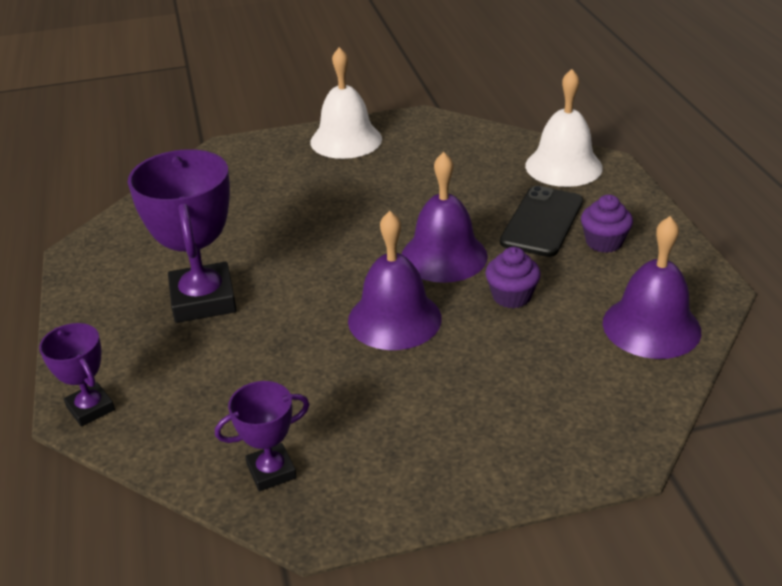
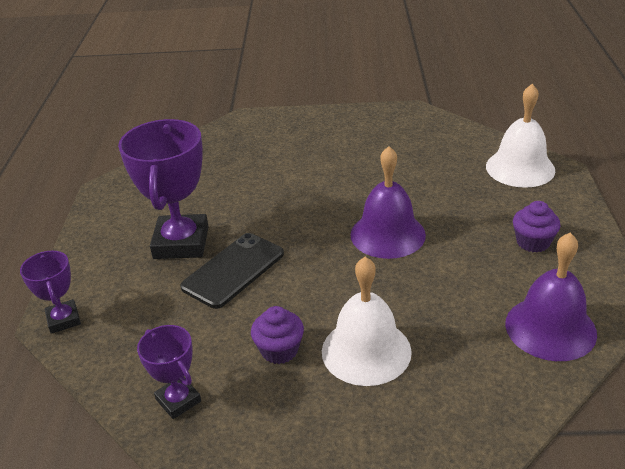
camera: 15 degrees right, 0 degrees up
purple trophy [215,381,310,491] -> purple trophy turned 60 degrees clockwise [137,325,201,419]
white bell [310,47,382,159] -> white bell moved to [322,257,412,386]
purple bell [348,211,442,350] -> none
purple cupcake [485,247,541,308] -> purple cupcake moved to [251,306,304,364]
black phone [500,186,583,257] -> black phone moved to [180,233,284,309]

